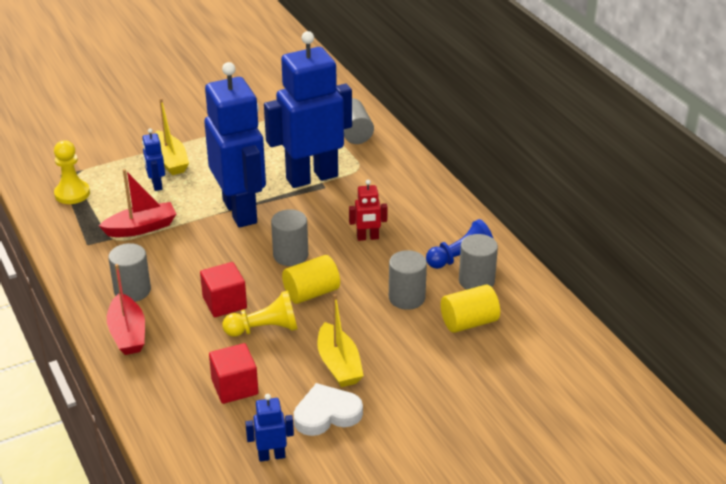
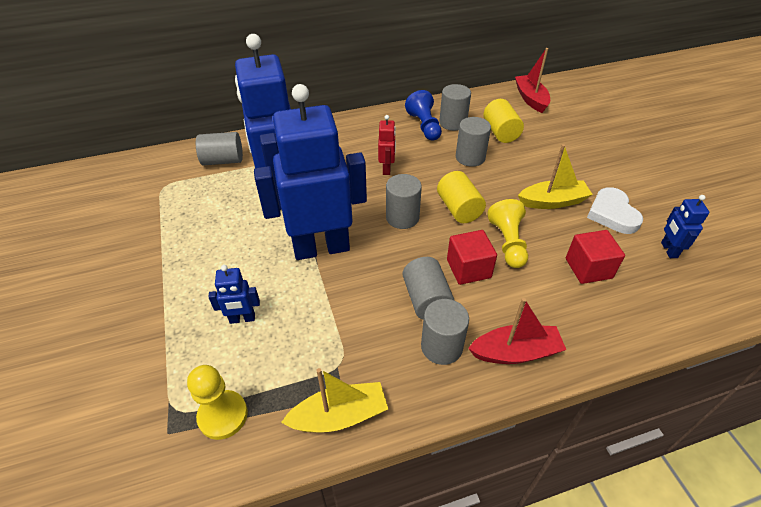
camera: 80 degrees left, 10 degrees up
red boat [99,169,176,237] -> red boat moved to [515,48,550,113]
yellow boat [155,98,189,175] -> yellow boat moved to [281,368,388,432]
none -> grey cylinder [403,257,455,320]

